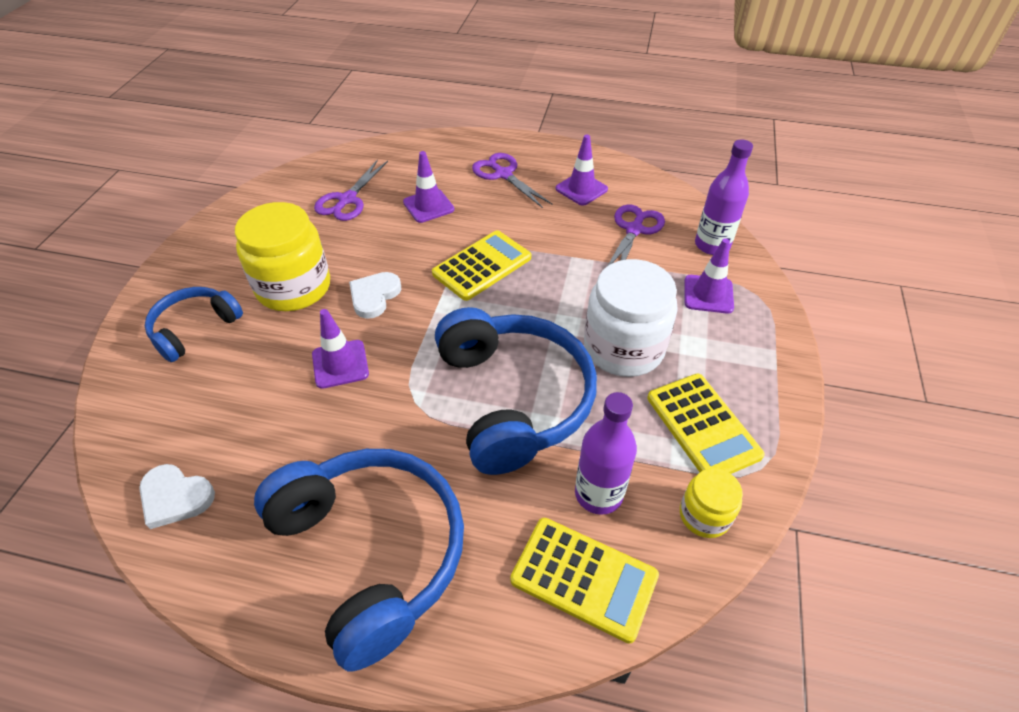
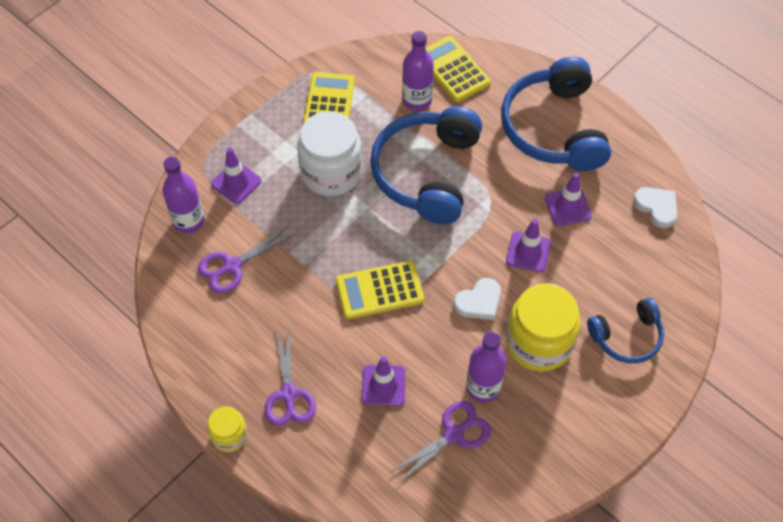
camera: 150 degrees left, 10 degrees up
purple traffic cone [556,135,608,206] -> purple traffic cone moved to [545,173,592,226]
yellow jar [680,468,743,538] -> yellow jar moved to [207,406,248,452]
none -> purple bottle [466,332,506,403]

